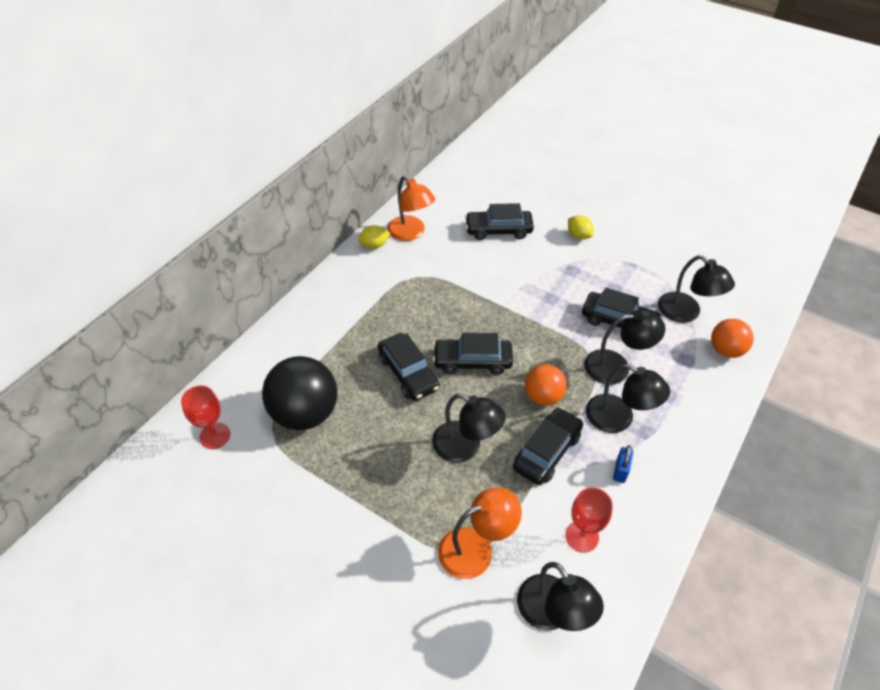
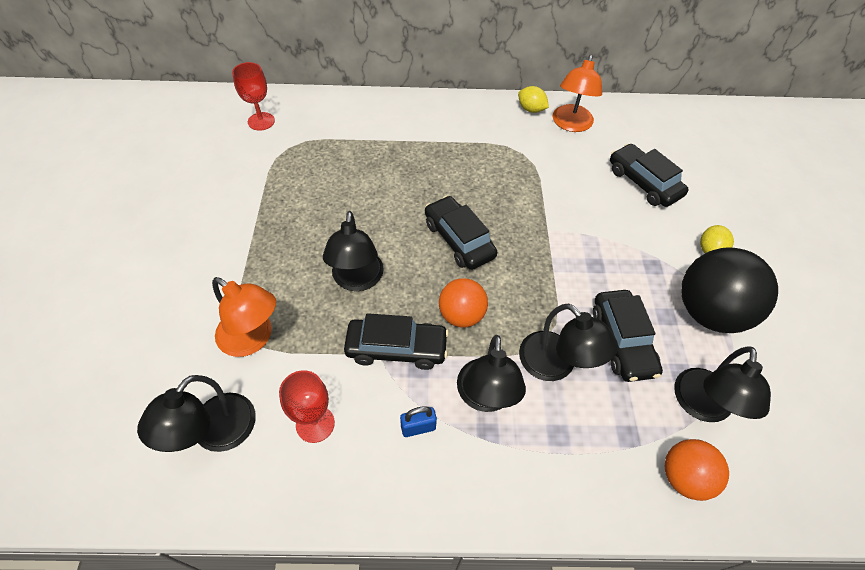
camera: 55 degrees right, 5 degrees up
black ball [262,356,338,430] -> black ball moved to [681,247,778,333]
black car [378,333,440,401] -> none

